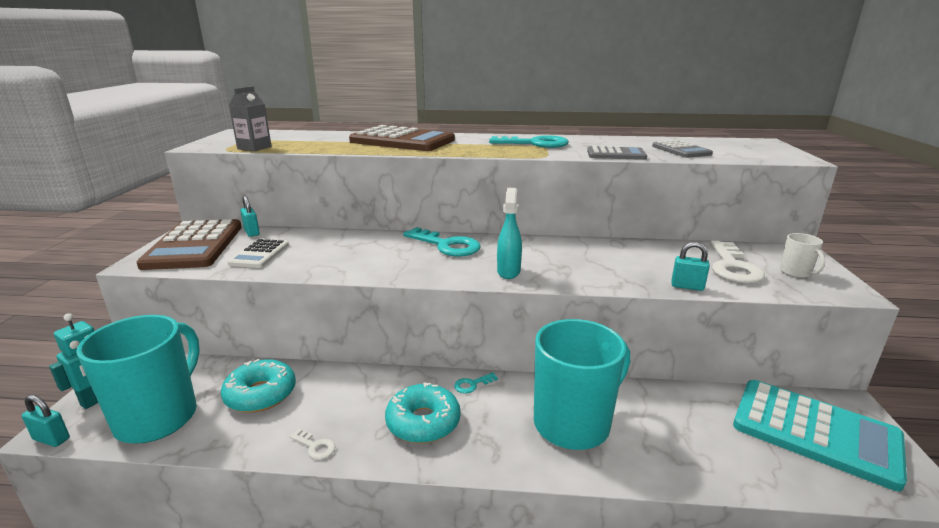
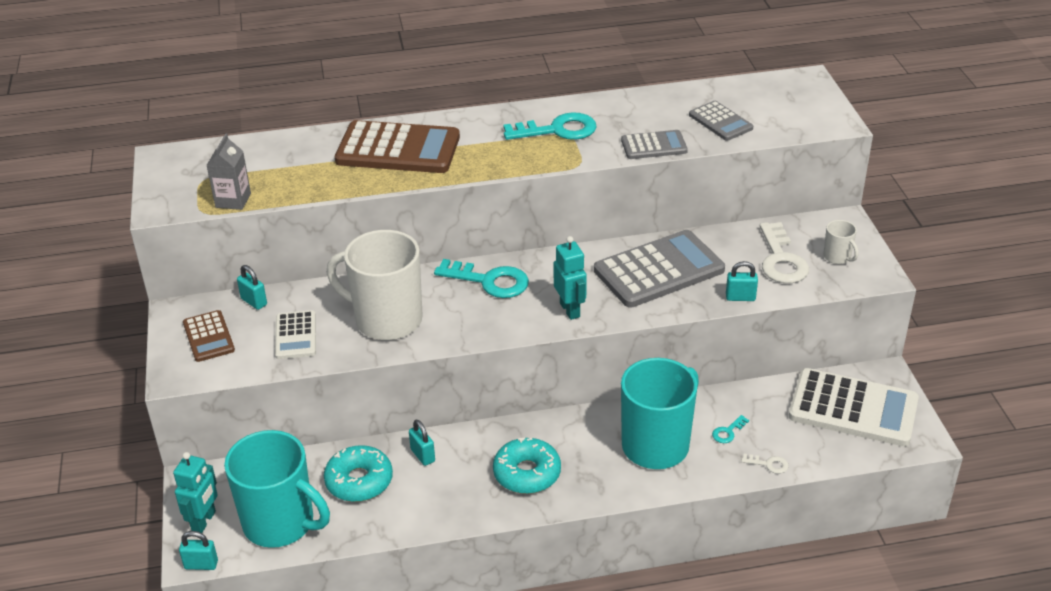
camera: 15 degrees left, 15 degrees up
turquoise mug [76,315,200,443] -> turquoise mug turned 120 degrees clockwise [224,430,330,548]
brown calculator [137,219,242,270] -> brown calculator [183,310,235,362], size x0.53
white key [289,429,335,460] -> white key moved to [741,454,789,474]
turquoise key [454,372,498,394] -> turquoise key moved to [712,415,749,443]
turquoise spray bottle [497,188,522,279] -> turquoise robot [554,236,587,320]
turquoise calculator [733,380,907,491] -> white calculator [789,368,919,446]
none -> white mug [327,230,423,340]
none -> turquoise padlock [409,419,435,466]
none -> grey calculator [594,230,725,308]

